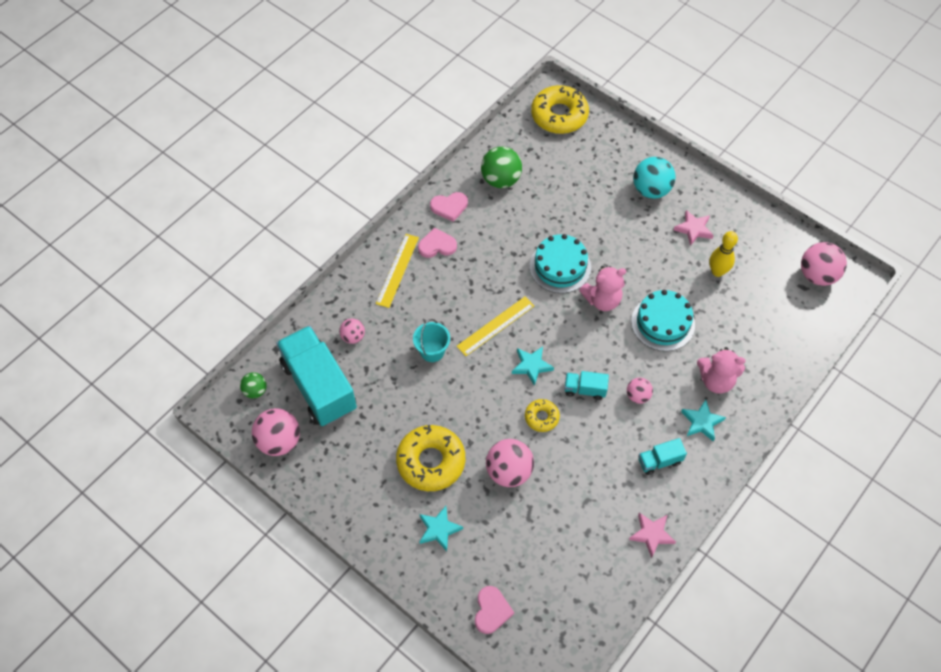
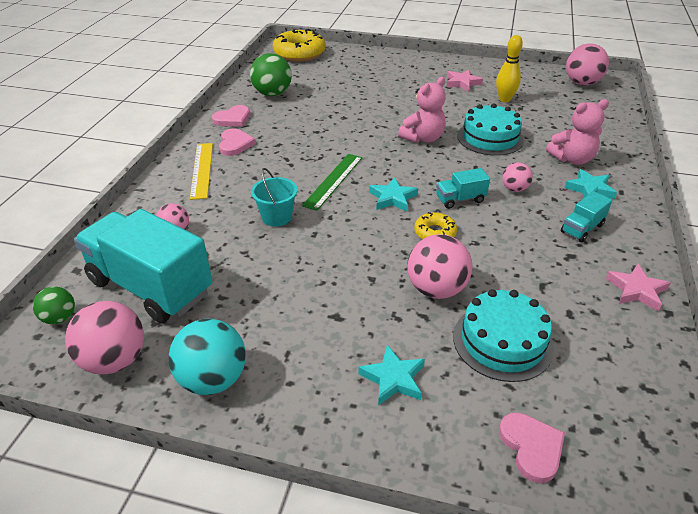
camera: 25 degrees left, 20 degrees down
yellow donut [396,425,465,491] -> none
pink heart [418,227,457,258] -> pink heart turned 120 degrees clockwise [219,128,256,156]
yellow ruler [457,297,534,356] -> green ruler [302,154,362,211]
turquoise cake [530,234,591,293] -> turquoise cake moved to [453,289,554,382]
turquoise ball [633,157,676,199] -> turquoise ball moved to [169,319,246,395]

